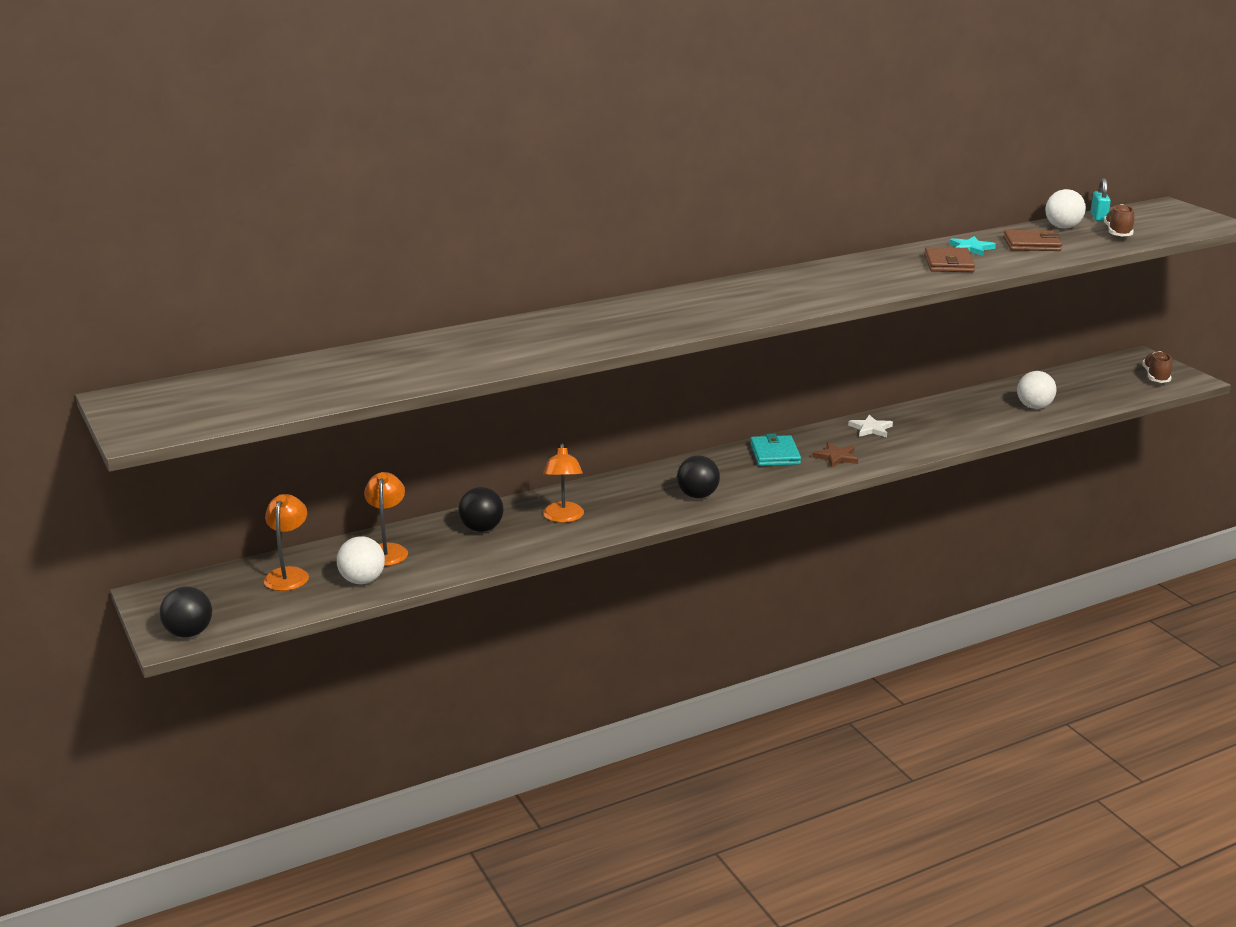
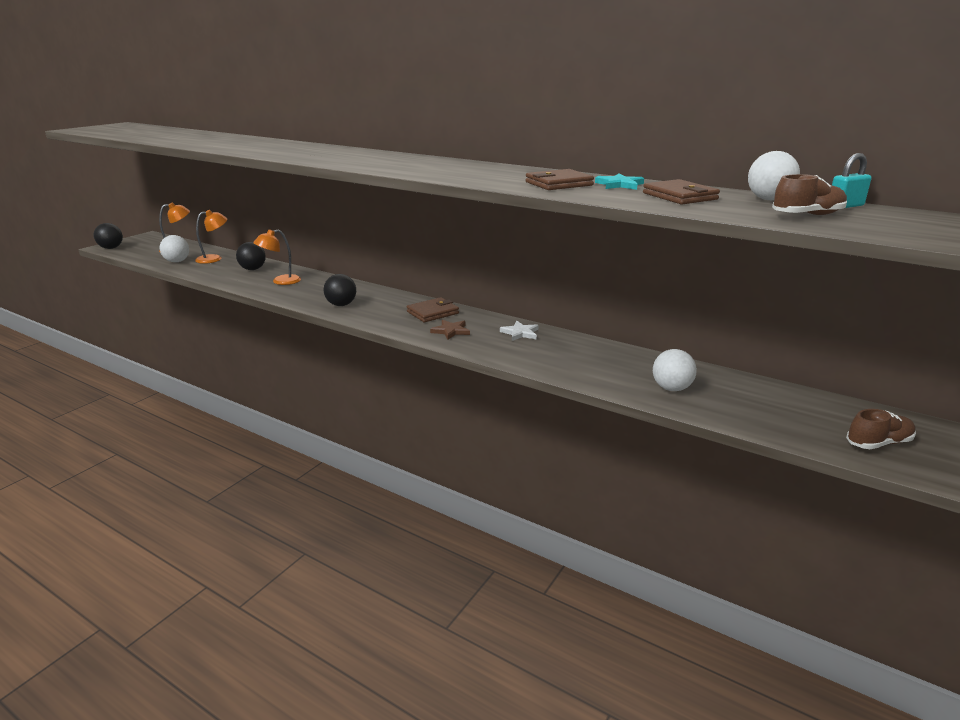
camera: 60 degrees right, 0 degrees up
turquoise wallet [750,434,801,466] -> brown wallet [407,297,459,322]

